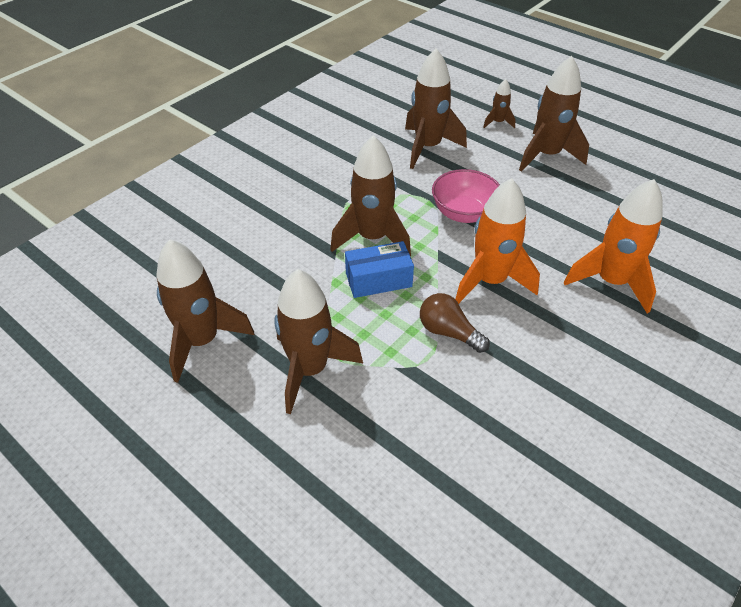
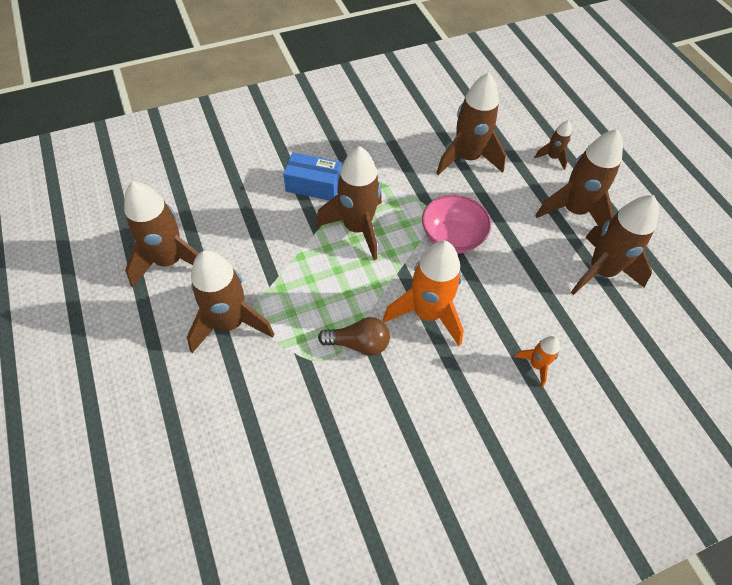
camera: 25 degrees right, 10 degrees up
blue box [345,241,414,298] -> blue box moved to [283,152,342,201]
brown light bulb [420,293,490,353] -> brown light bulb turned 120 degrees clockwise [318,317,390,356]
orange rocket [564,179,663,314] -> orange rocket [515,336,560,387], size x0.48
none -> brown rocket [571,195,659,295]

